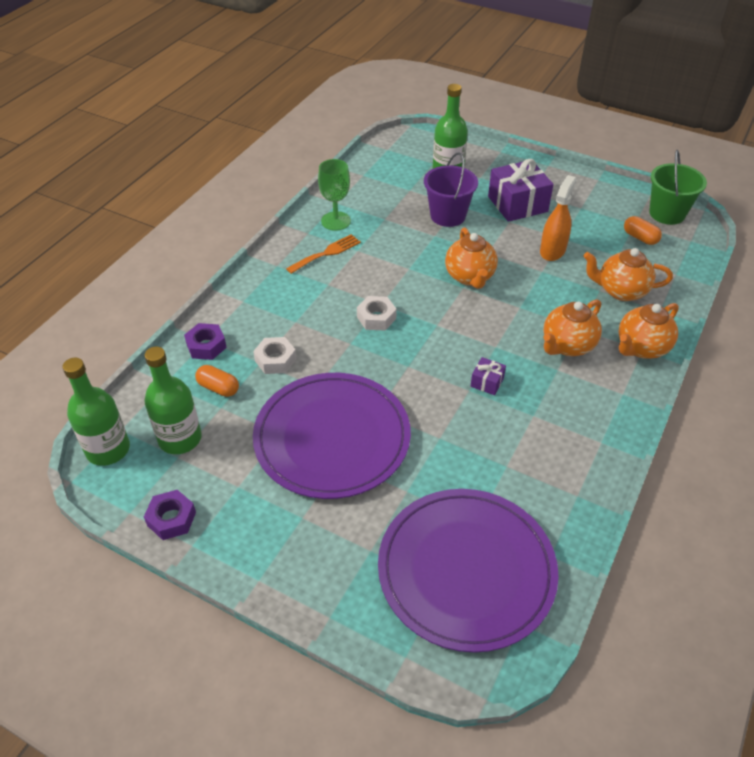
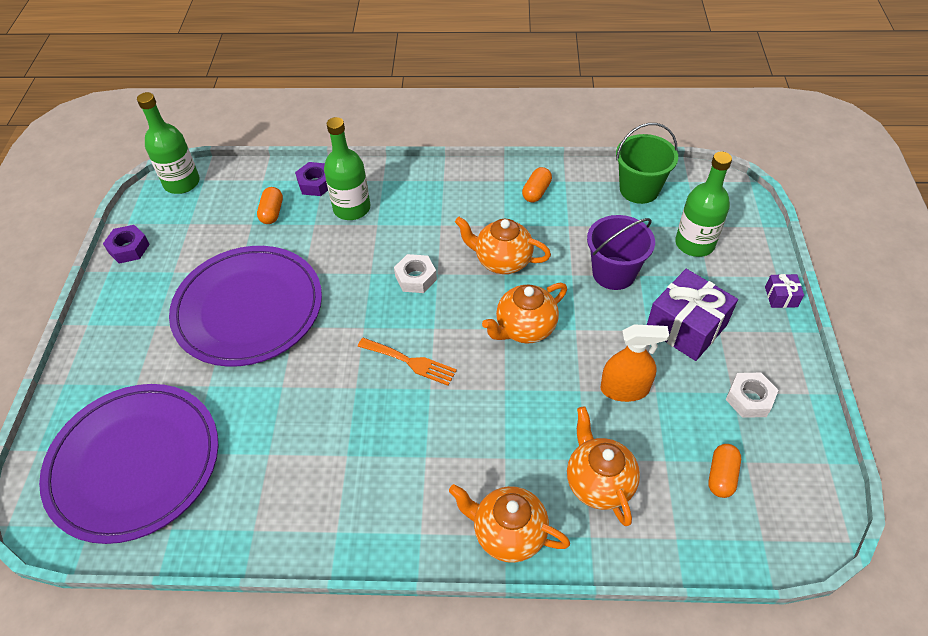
camera: 65 degrees right, 5 degrees up
green bottle [144,347,202,454] -> green bottle moved to [324,117,370,220]
white nut [253,337,296,374] -> white nut moved to [726,373,778,418]
orange fork [286,234,361,274] -> orange fork moved to [358,338,457,386]
green goblet [318,159,351,231] -> orange capsule [522,167,552,202]
purple gift [471,357,506,395] -> purple gift moved to [765,274,804,308]
orange teapot [543,299,602,356] -> orange teapot moved to [455,217,551,274]
green bucket [649,150,707,225] -> green bucket moved to [616,123,678,204]

